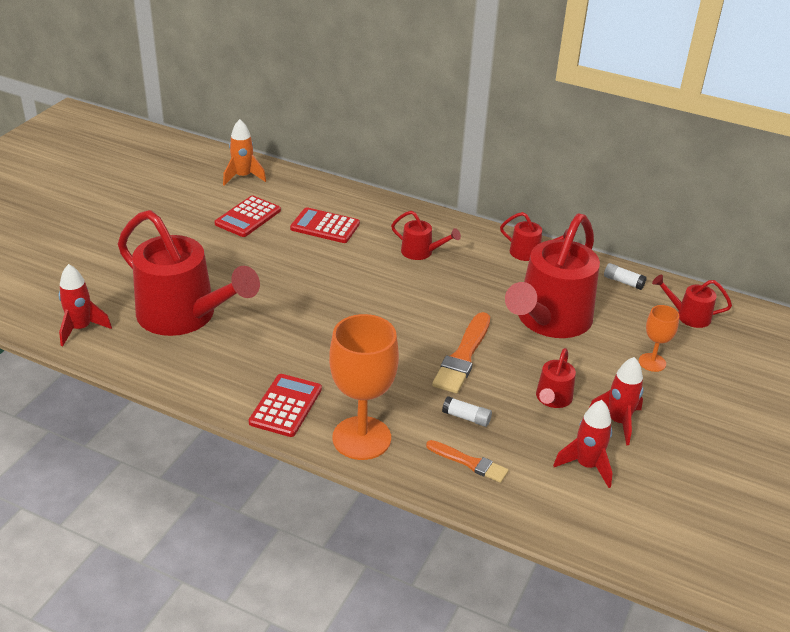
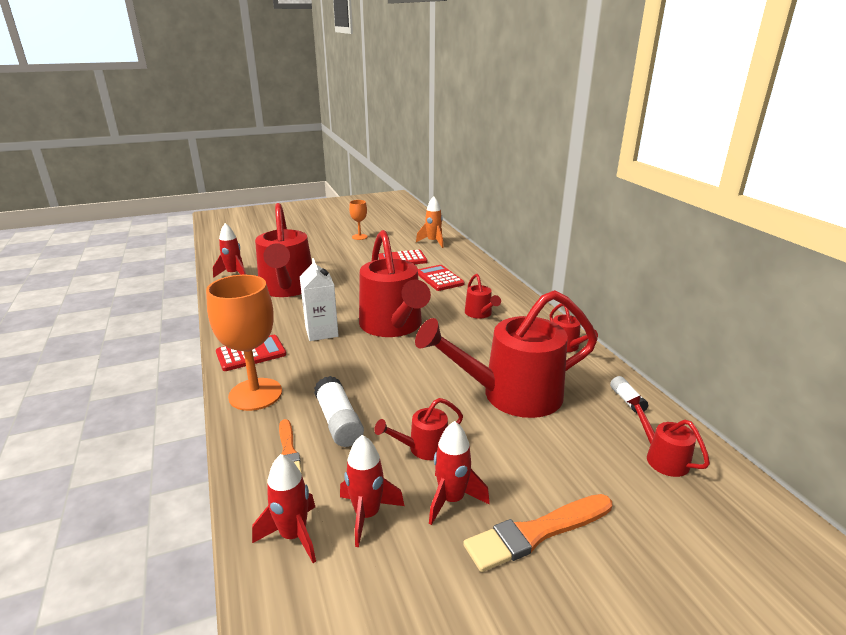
camera: 45 degrees right, 10 degrees down
orange brush [432,312,490,394] -> orange brush moved to [463,494,612,572]
white glue stick [442,396,492,427] -> white glue stick [314,376,364,447], size x1.77
orange goblet [639,305,679,372] -> orange goblet moved to [349,200,368,240]
none -> red rocket [252,454,316,563]
none -> white carton [300,258,339,341]
none -> red watering can [359,230,431,337]

